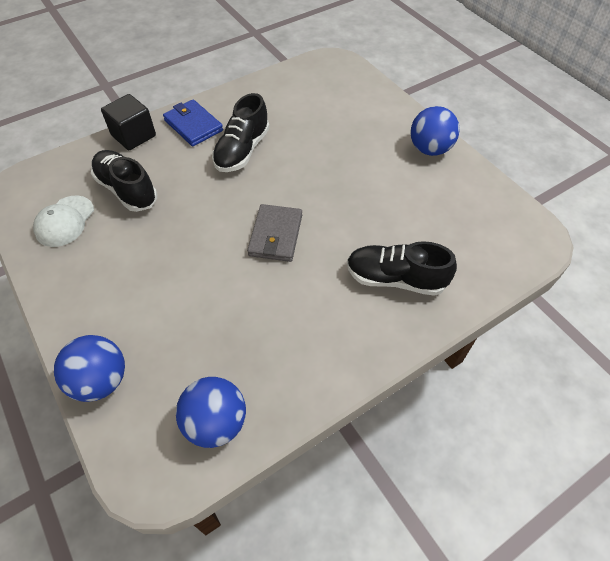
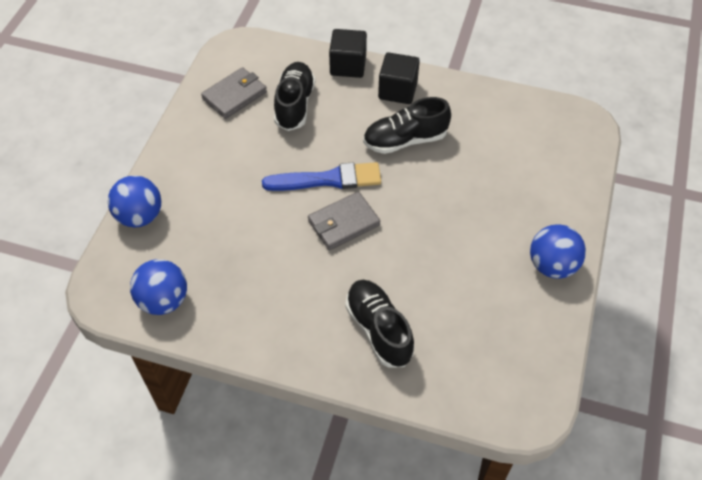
camera: 50 degrees right, 0 degrees up
white cap [33,195,94,247] -> grey wallet [201,67,267,119]
blue wallet [163,99,223,146] -> black cube [378,52,420,104]
none -> blue brush [262,162,381,191]

